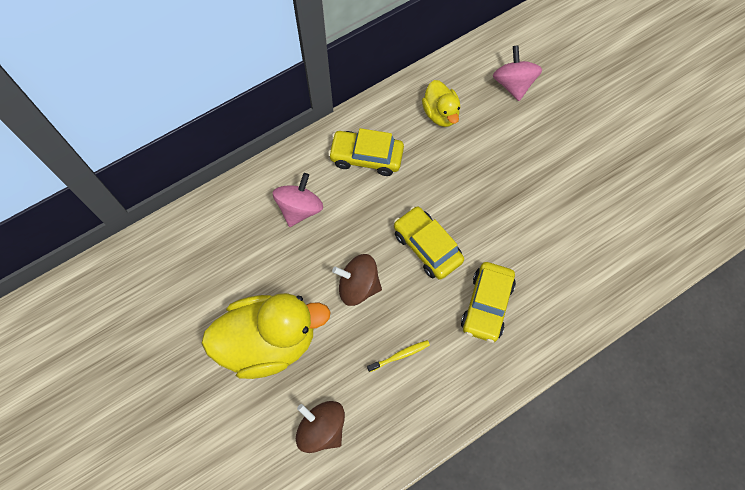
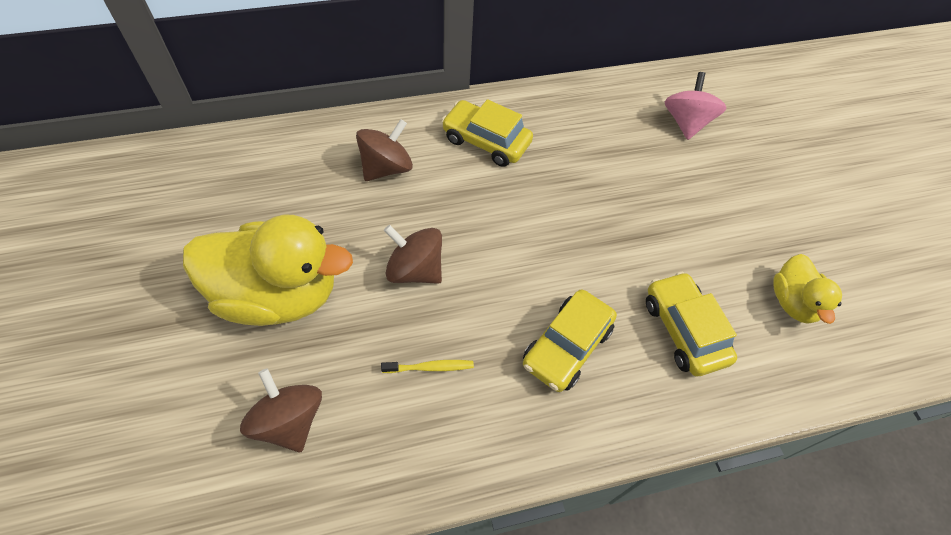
camera: 15 degrees right, 10 degrees down
pink spinning top [273,173,323,227] -> brown spinning top [356,119,413,181]
yellow car [394,206,464,280] -> yellow car moved to [646,272,737,376]
yellow duck [422,80,460,127] -> yellow duck moved to [773,254,842,324]

